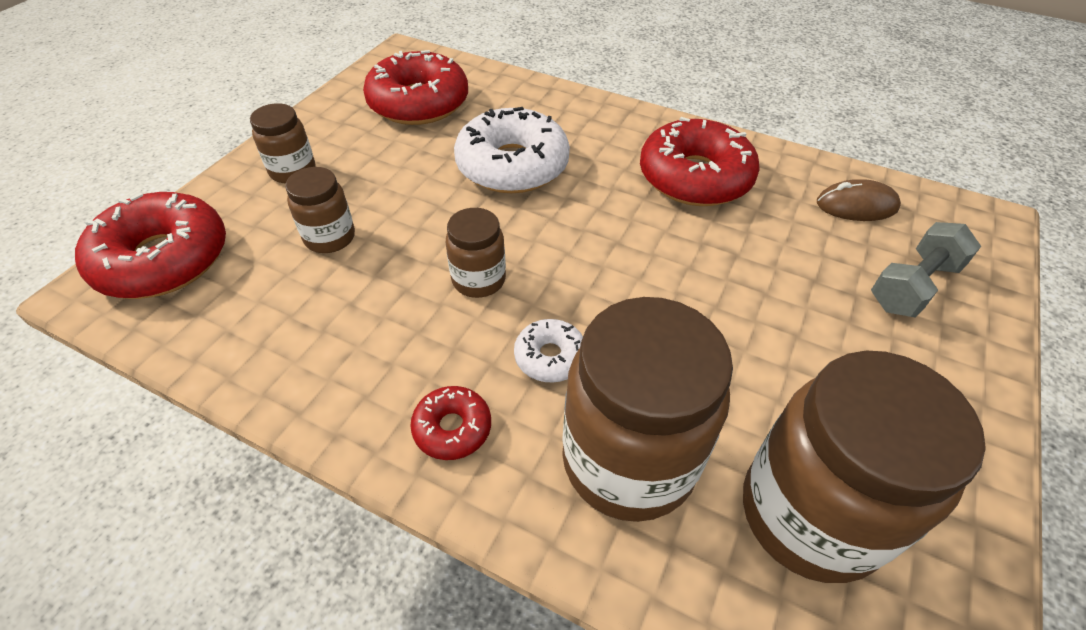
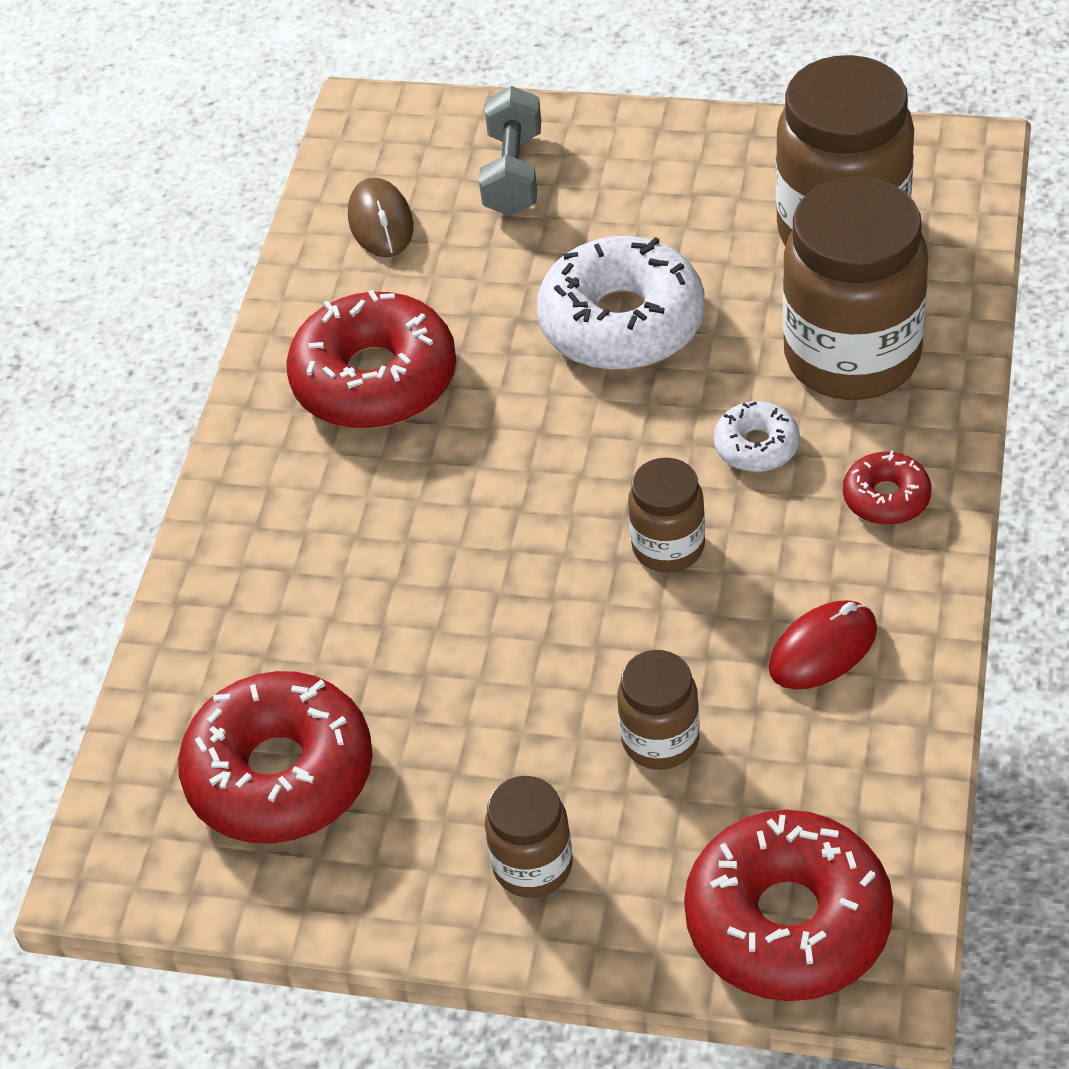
camera: 100 degrees left, 0 degrees up
white donut [454,107,570,193] -> white donut moved to [537,236,705,370]
grey dumbbell [871,222,981,318] -> grey dumbbell turned 60 degrees clockwise [479,86,541,216]
none -> red mouse [769,600,877,689]

